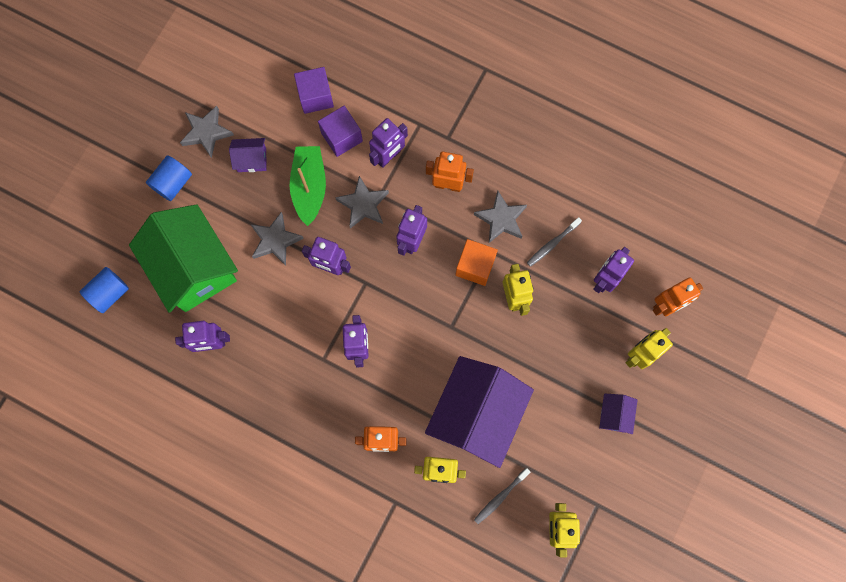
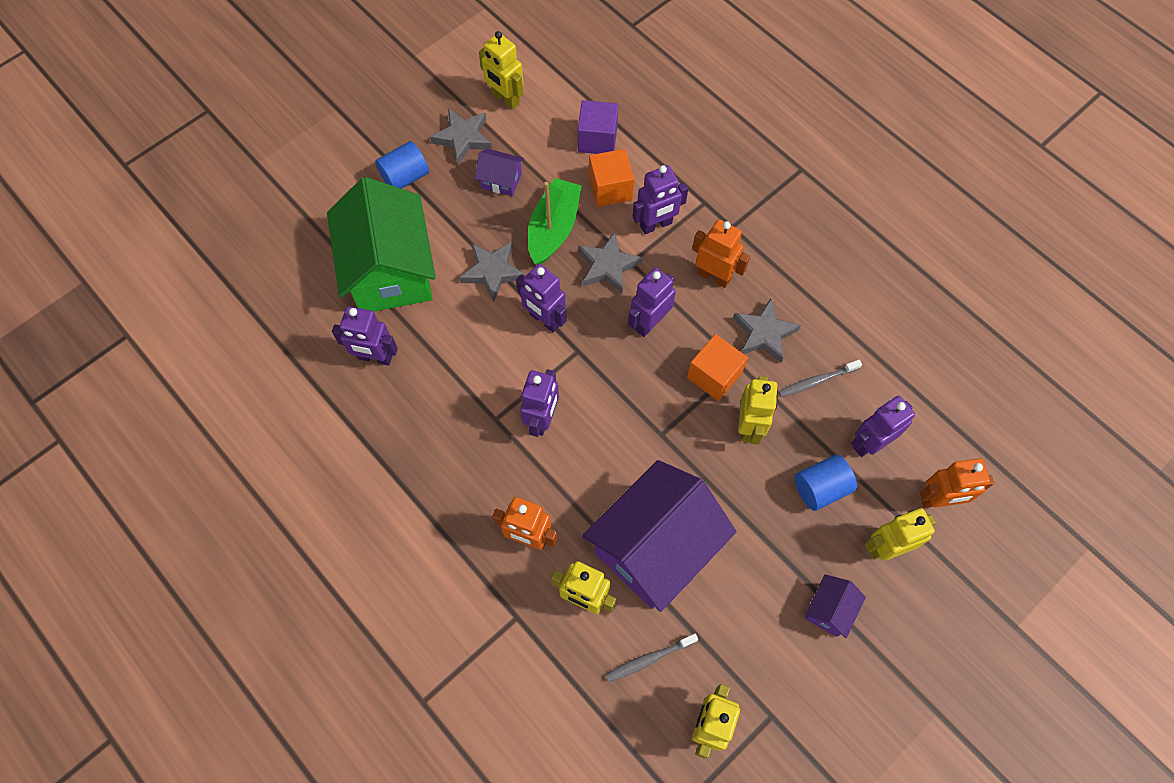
camera: 20 degrees right, 10 degrees down
blue cylinder [80,267,129,313] -> blue cylinder moved to [794,454,857,511]
purple cube [318,106,363,157] -> orange cube [589,149,634,207]
none -> yellow robot [479,31,524,110]

